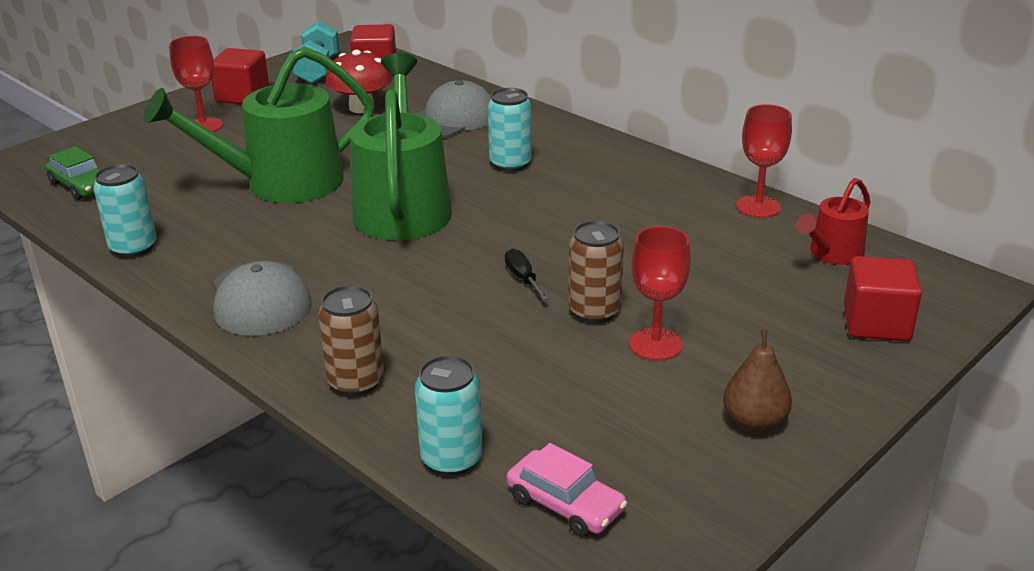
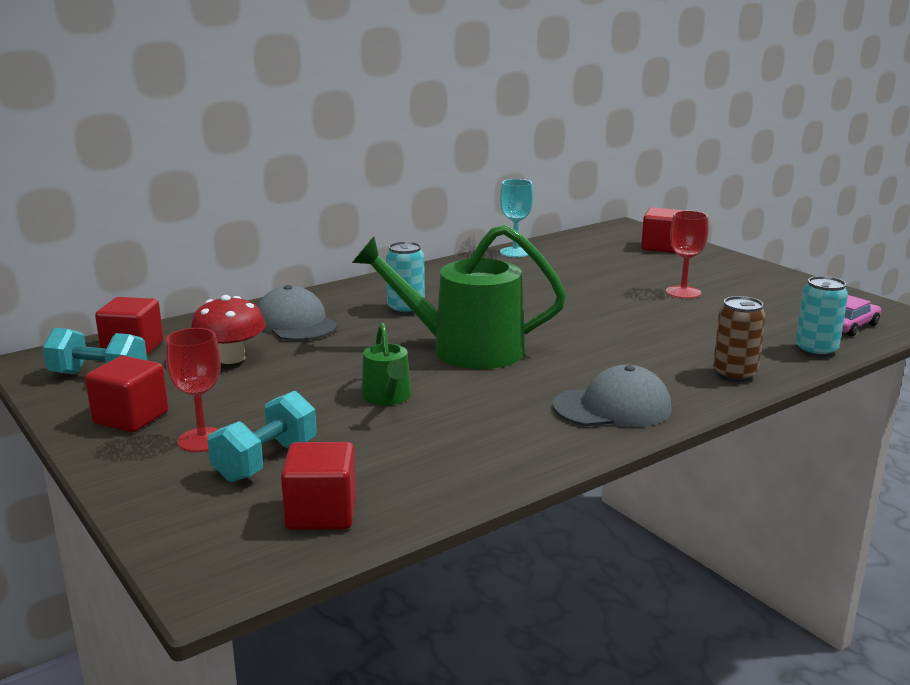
camera: 80 degrees left, 10 degrees down
green car [45,146,100,200] -> red cube [281,442,357,530]
turquoise can [93,164,157,258] -> none
green watering can [144,46,374,203] -> green watering can [362,323,411,405], size x0.50
black screwdriver [505,249,549,300] -> none
brown can [568,220,624,323] -> none
brown pear [723,329,792,433] -> none
red goblet [736,104,792,218] -> turquoise goblet [500,179,533,257]
red watering can [795,178,870,265] -> none
none -> turquoise dumbbell [207,391,316,482]

